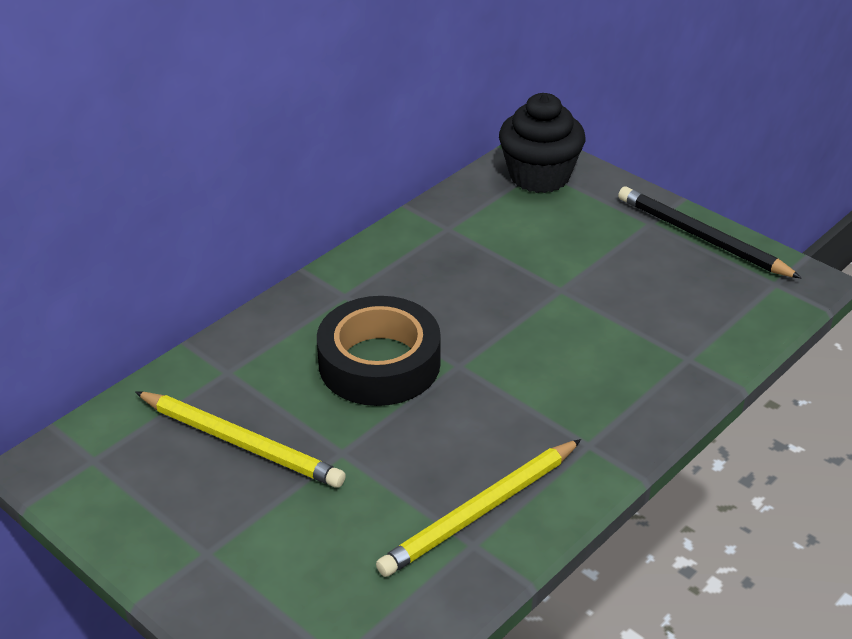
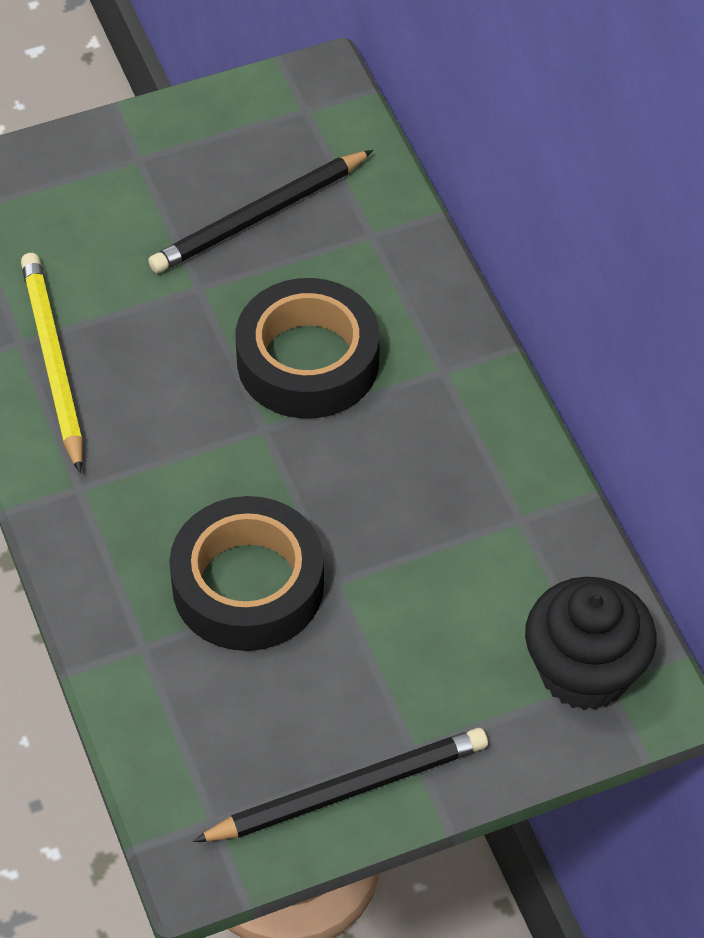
camera: 115 degrees right, 15 degrees up
yellow pencil [135,391,346,488] -> black pencil [148,150,373,273]
none -> black tape [169,496,324,651]

